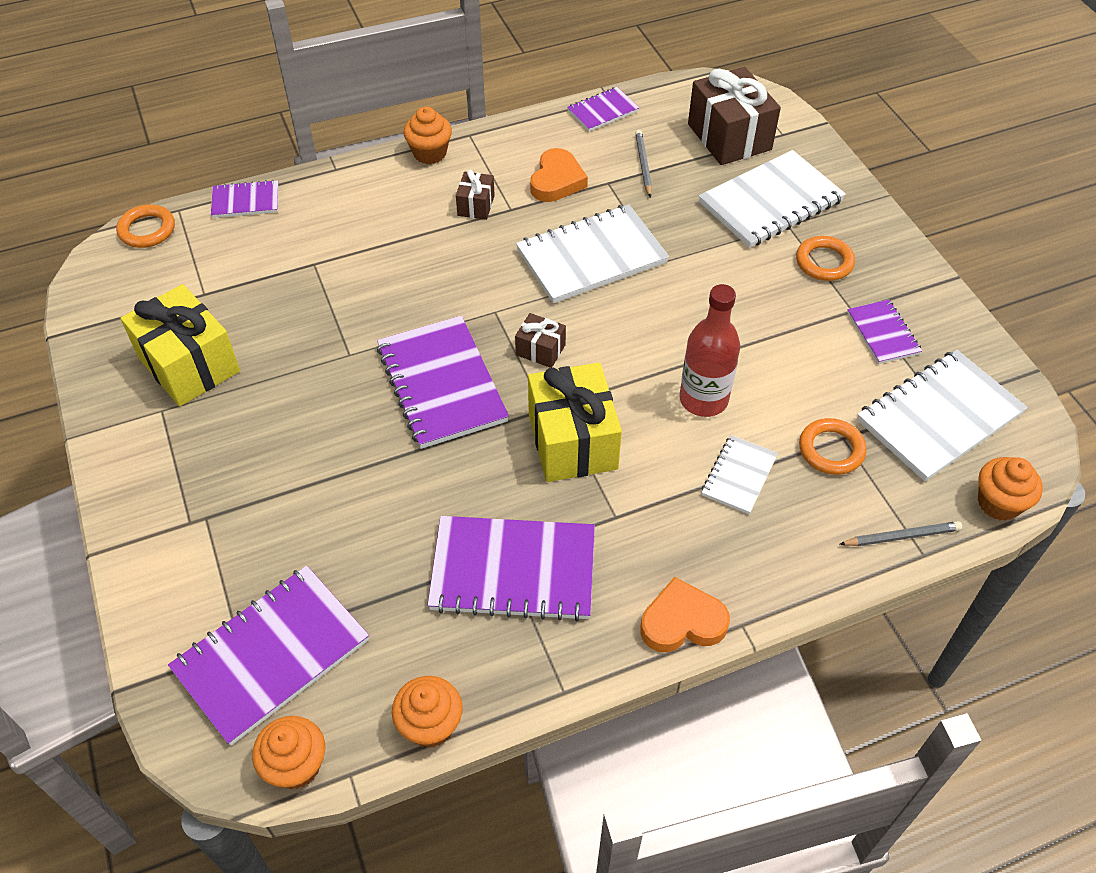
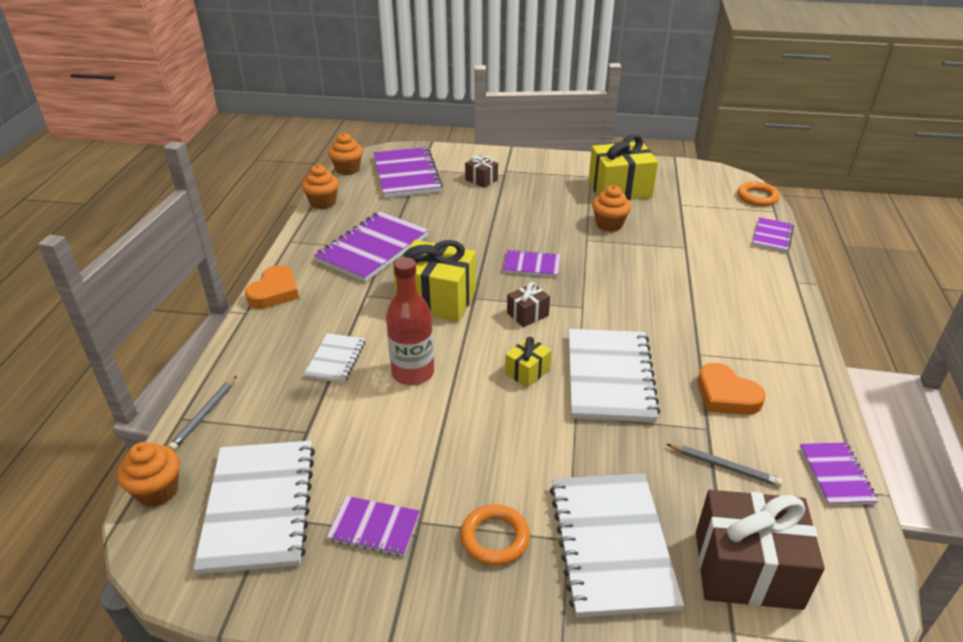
camera: 120 degrees right, 15 degrees down
purple notebook [377,316,509,449] -> purple notebook [503,249,560,277], size x0.53
orange cupcake [403,107,452,164] -> orange cupcake moved to [592,185,631,232]
brown gift [456,170,495,220] -> brown gift moved to [465,156,498,188]
white notebook [702,435,778,514] -> white notebook turned 45 degrees clockwise [304,333,365,383]
orange ring [799,418,867,475] -> none
none -> yellow gift [505,337,552,387]

